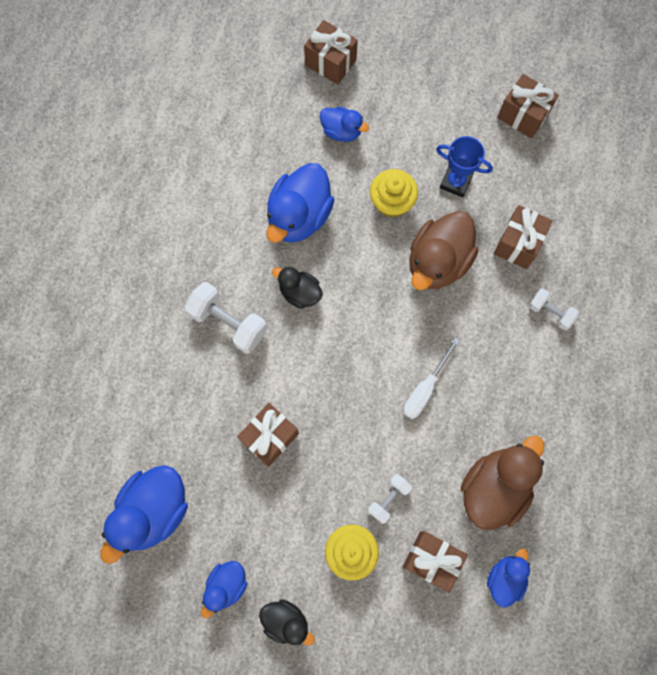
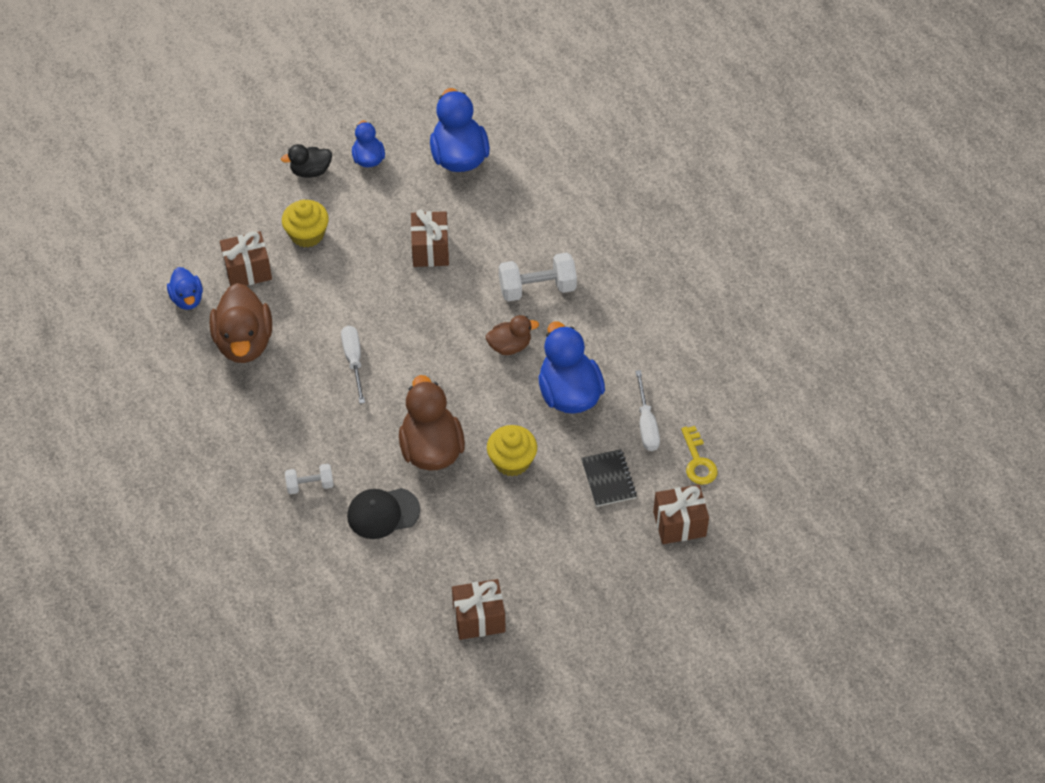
camera: 135 degrees right, 20 degrees down
black duck [272,266,323,309] -> brown duck [486,315,539,355]
blue duck [320,106,369,142] -> black notebook [581,449,637,507]
white dumbbell [368,474,412,524] -> none
blue trophy [436,136,493,197] -> none
brown gift [494,205,553,269] -> black cap [347,488,420,539]
none -> white screwdriver [635,370,660,451]
none -> yellow key [681,426,717,485]

